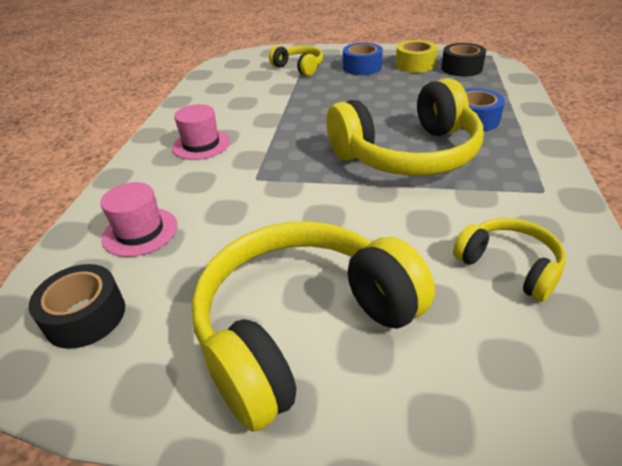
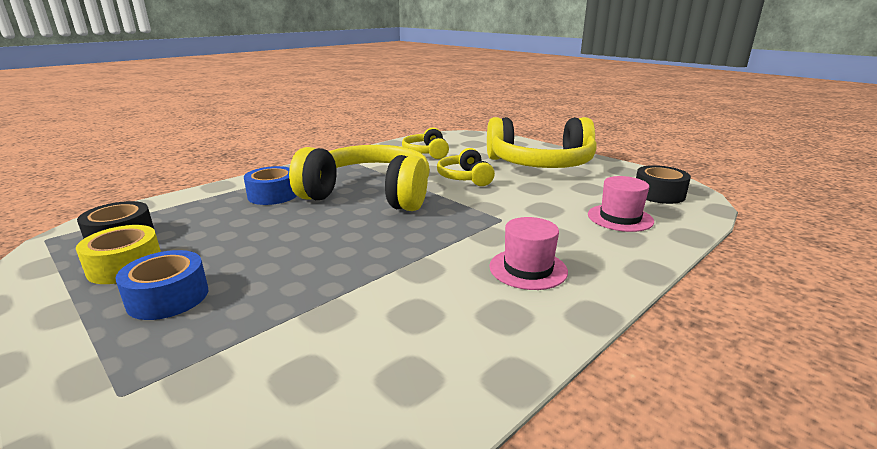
camera: 145 degrees left, 15 degrees down
yellow headphones [269,45,323,76] -> yellow headphones moved to [437,148,495,186]

